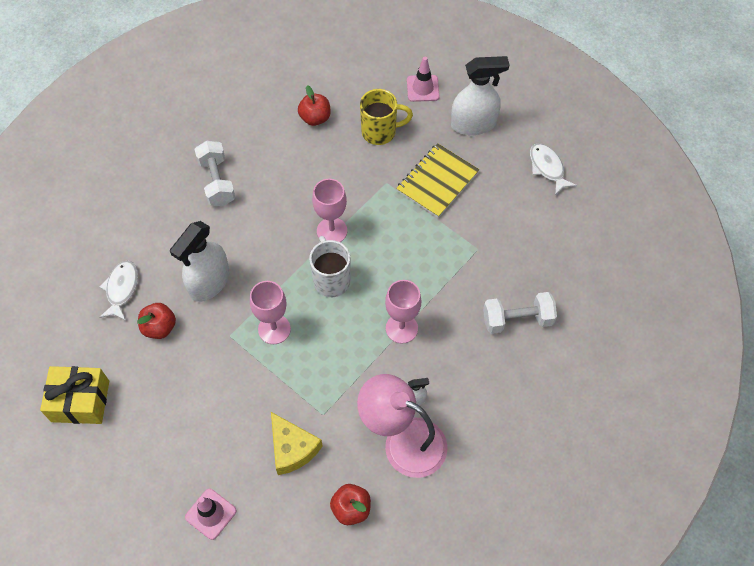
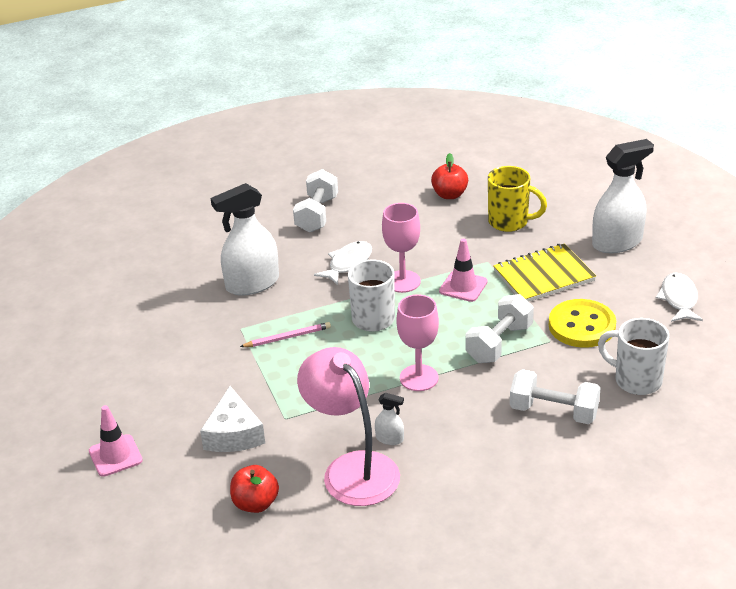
camera: 30 degrees right, 25 degrees down
yellow gift [40,366,109,424] -> none
white fish [99,260,138,321] -> white fish moved to [314,241,372,285]
red apple [137,303,176,339] -> none
pink goblet [250,281,291,344] -> pink pencil [240,322,331,347]
yellow cheese [271,412,323,475] -> white cheese [200,386,265,452]
pink traffic cone [407,57,439,102] -> pink traffic cone moved to [439,238,488,302]
white spray bottle [451,56,510,135] -> white spray bottle turned 45 degrees counterclockwise [592,139,654,253]
none -> white dumbbell [465,294,534,363]
none -> yellow button [549,299,616,348]
none -> white mug [598,318,669,395]

